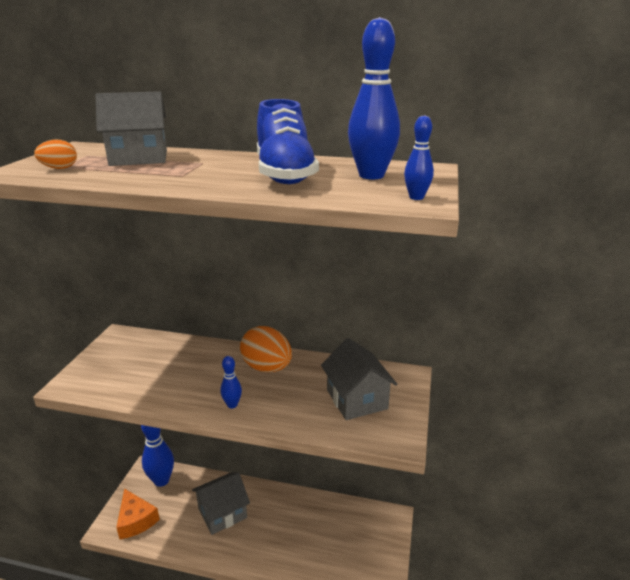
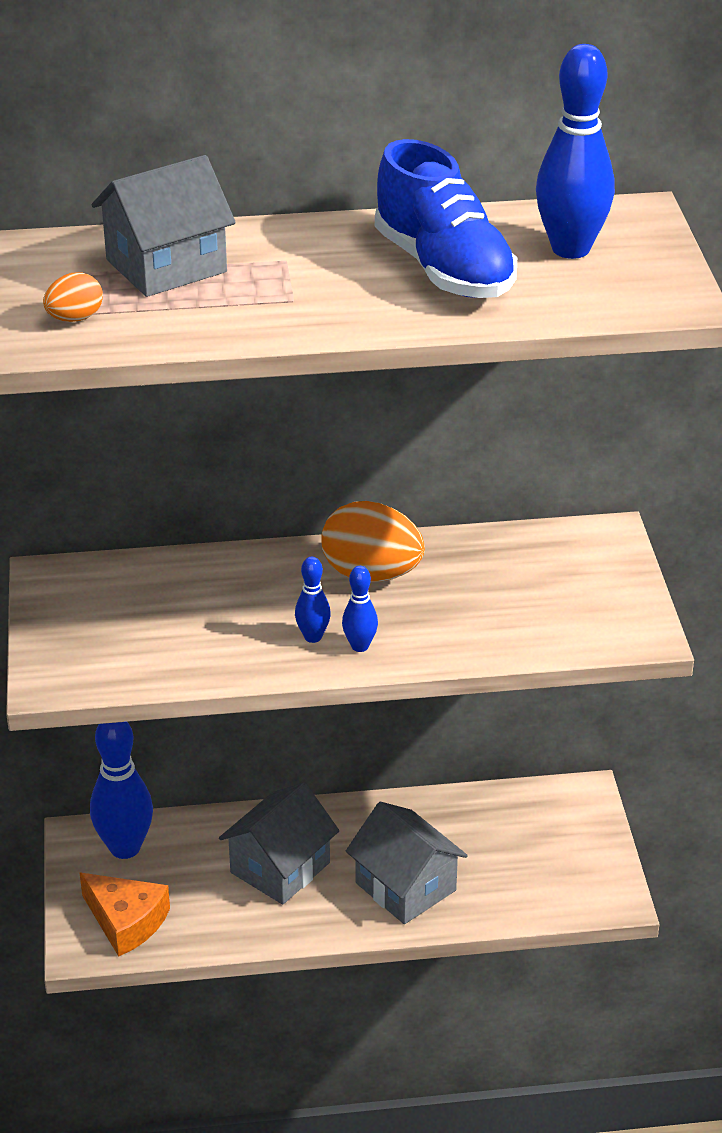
camera: 20 degrees left, 10 degrees up
grey house [321,338,397,420] -> grey house moved to [346,802,468,924]
blue bowling pin [404,115,434,200] -> blue bowling pin moved to [295,557,331,643]

